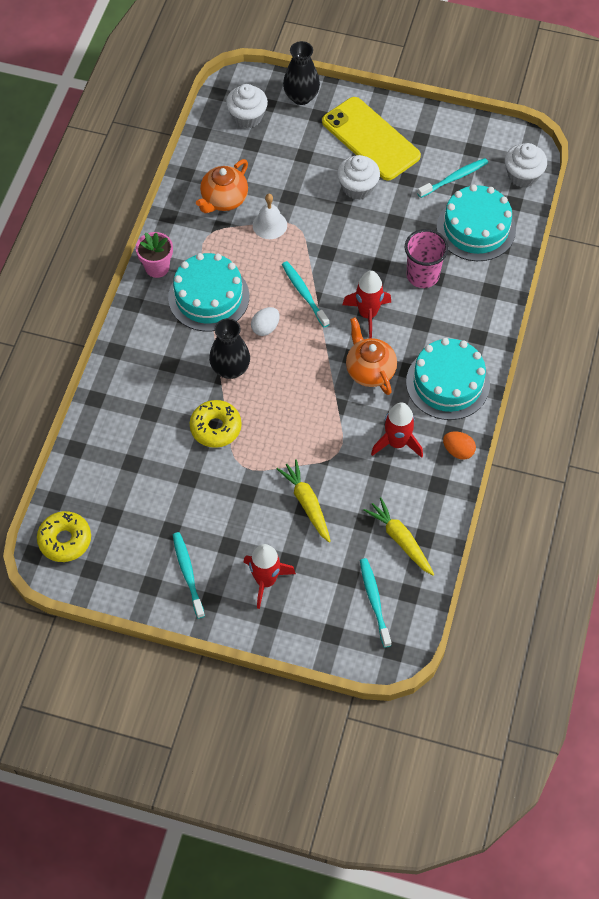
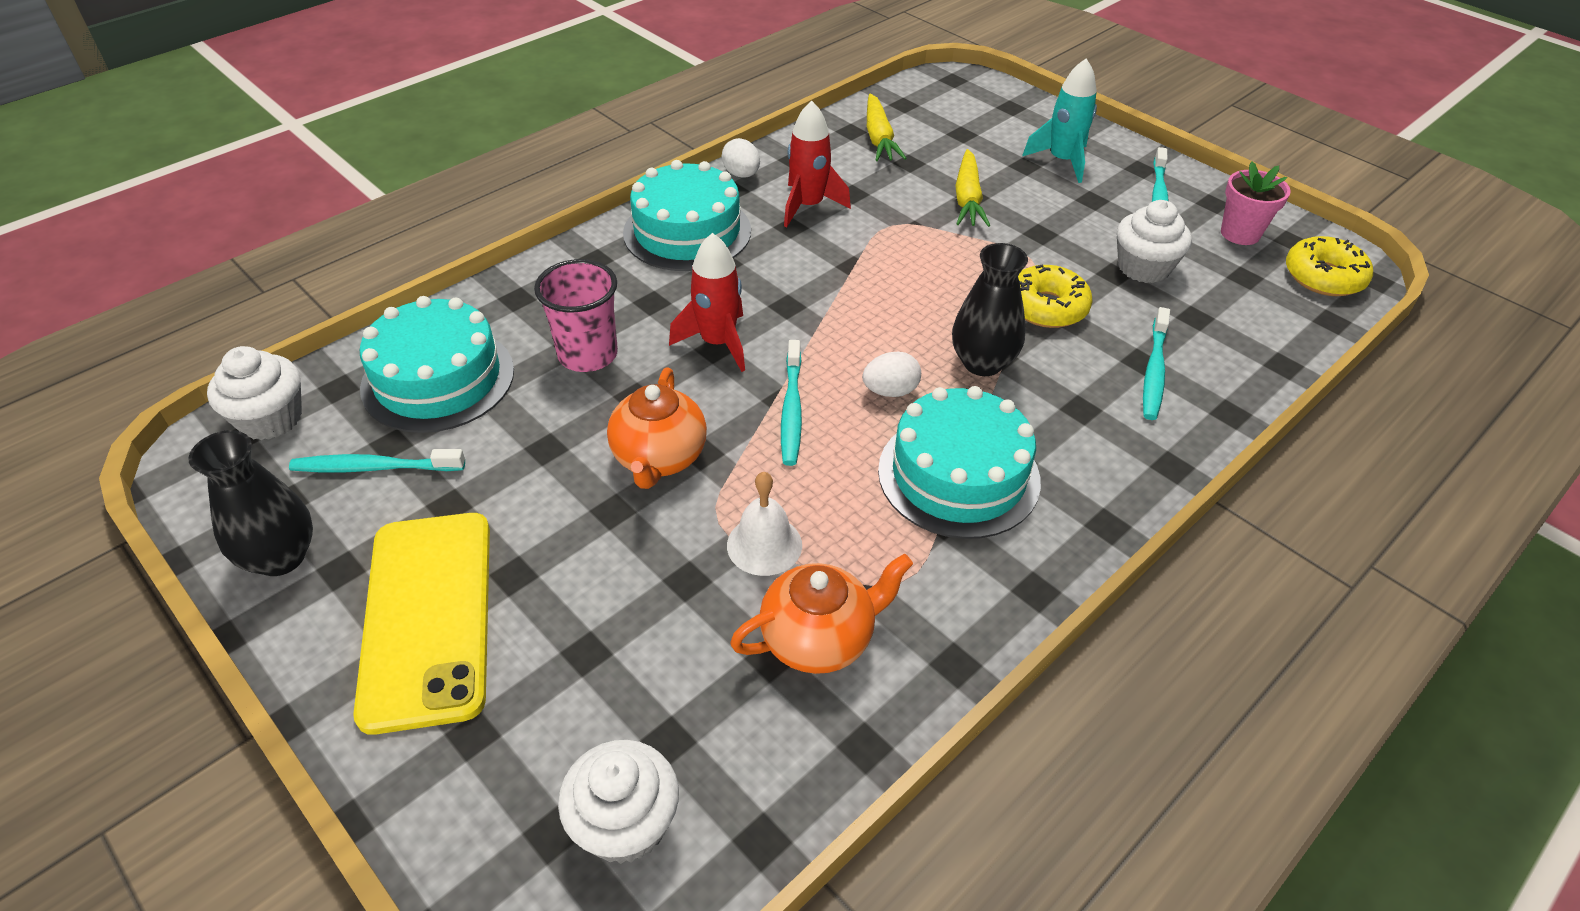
camera: 150 degrees left, 15 degrees down
pink flower pot [136,232,173,278] -> pink flower pot moved to [1221,162,1291,245]
red rocket [244,544,296,609] -> turquoise rocket [1022,59,1097,183]
black vase [283,41,320,105] -> black vase moved to [188,430,313,576]
white cupcake [337,155,380,200] -> white cupcake moved to [1117,200,1192,283]
orange teapot [346,317,397,395] -> orange teapot moved to [607,367,707,489]
turquoise toothbrush [360,558,391,648] -> turquoise toothbrush moved to [1143,307,1170,420]
orange egg [443,432,476,460] -> white egg [722,138,760,178]

